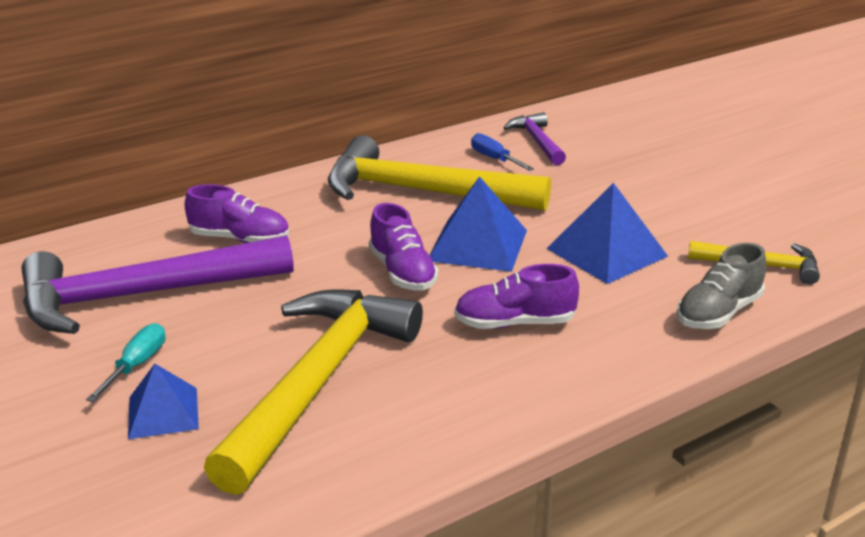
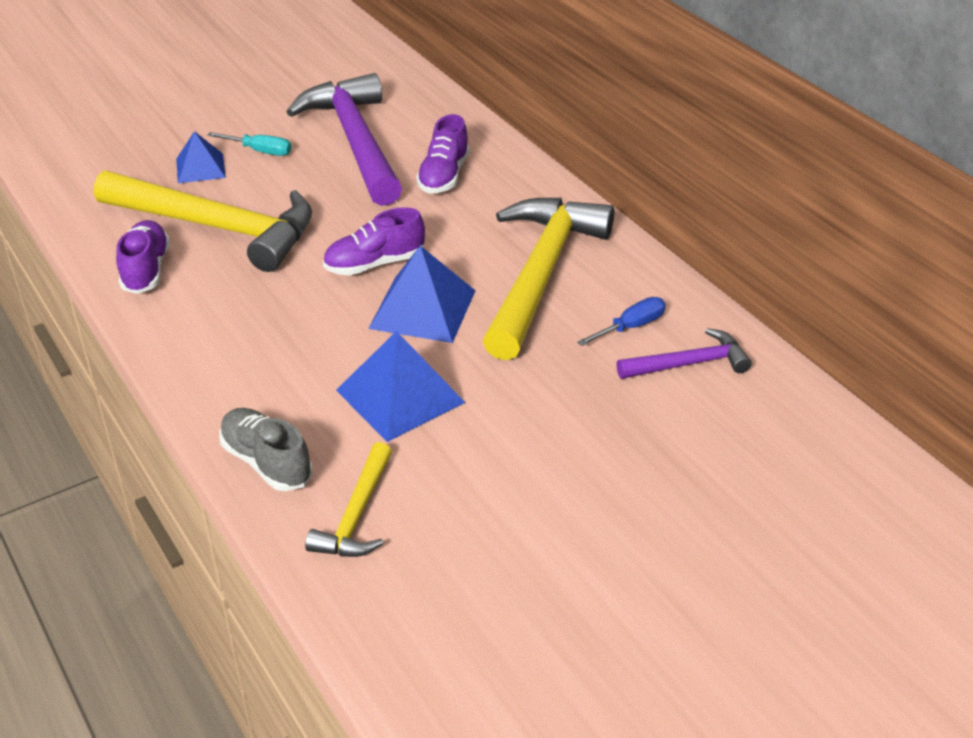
camera: 90 degrees right, 10 degrees up
purple shoe [454,264,579,329] -> purple shoe moved to [116,220,170,294]

